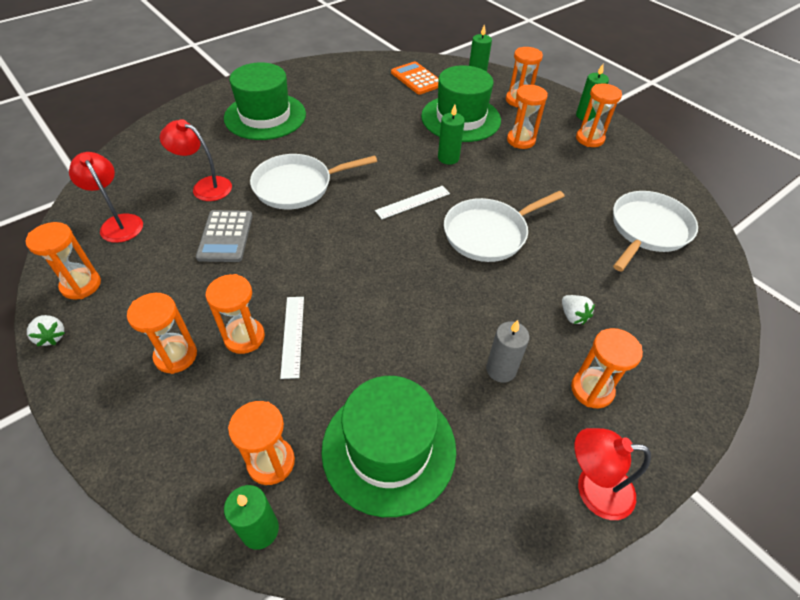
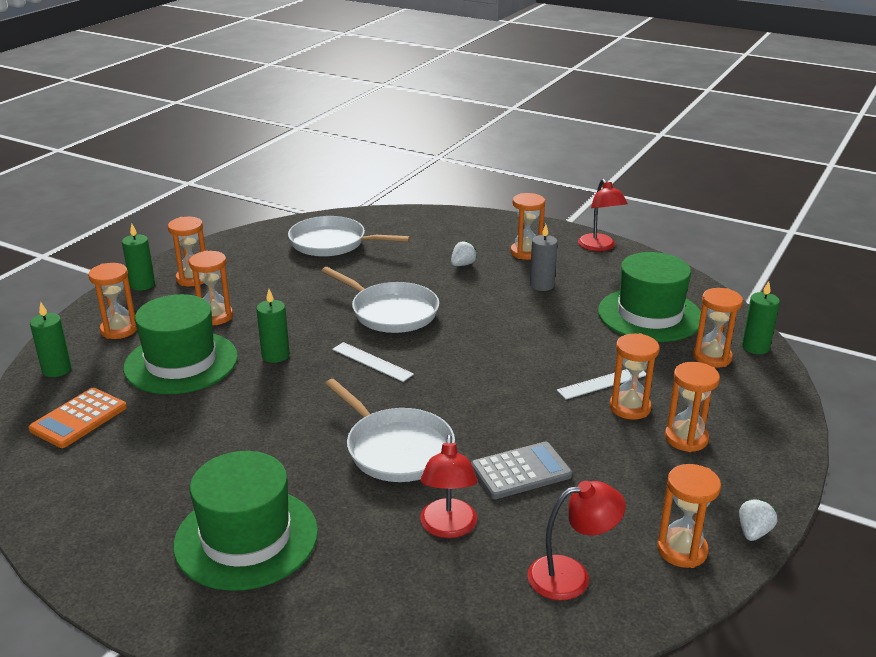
camera: 110 degrees left, 20 degrees down
red lamp [69,152,143,243] -> red lamp turned 135 degrees counterclockwise [527,481,626,601]

